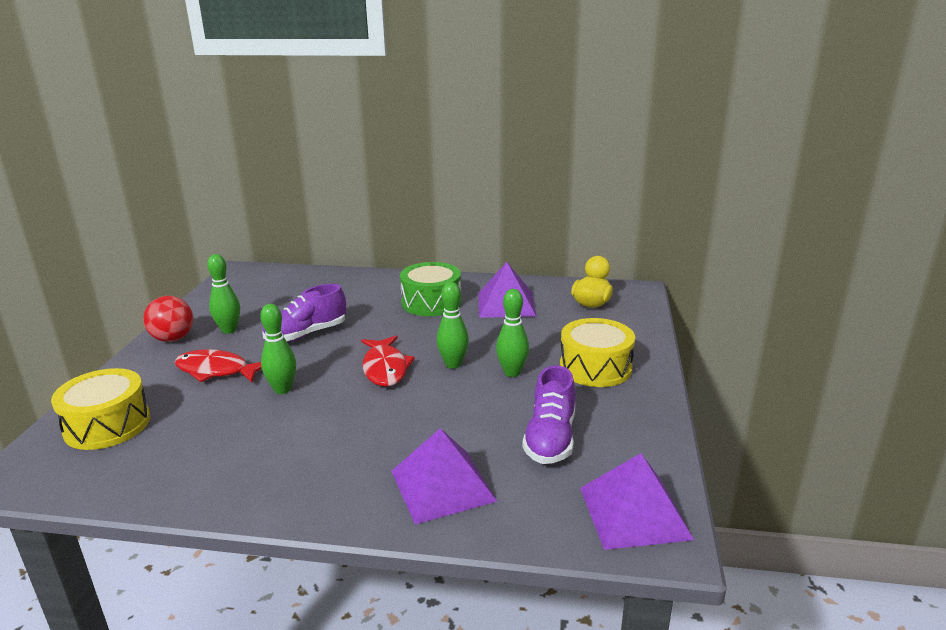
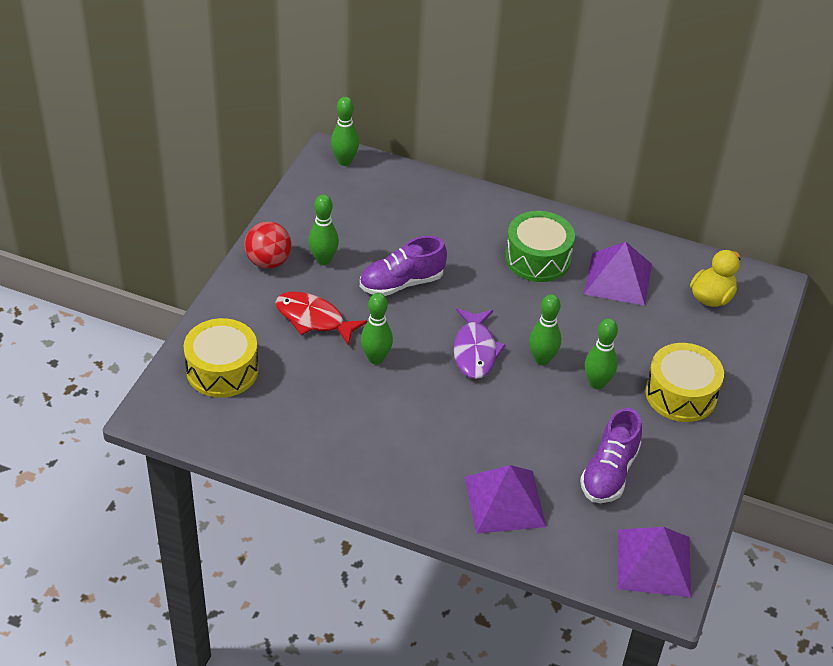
camera: 10 degrees right, 20 degrees up
red fish [361,336,415,386] -> purple fish [454,308,506,379]
none -> green bowling pin [331,97,359,166]

